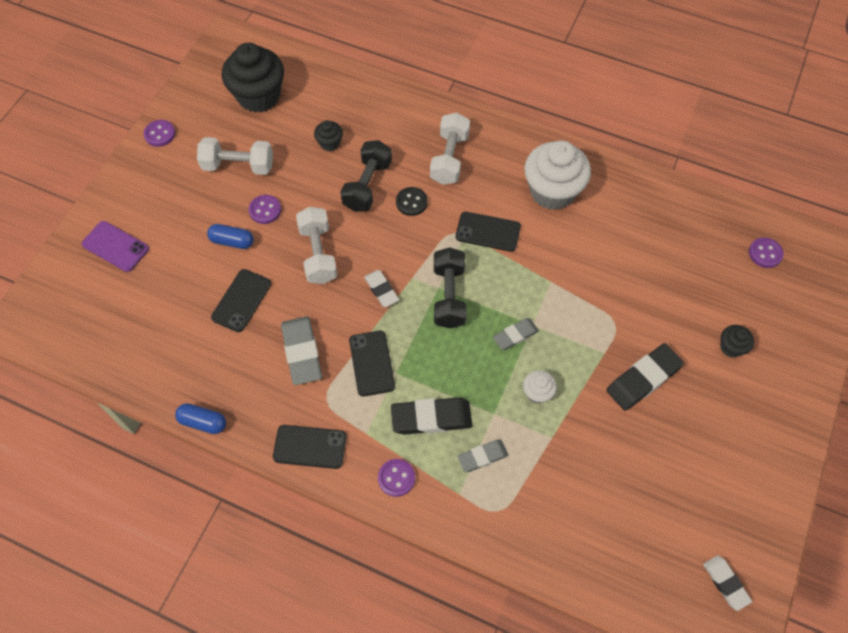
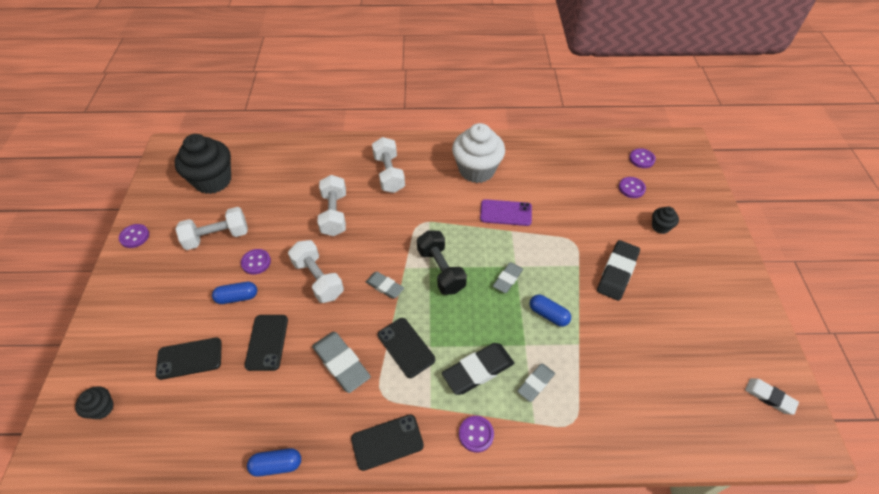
camera: 25 degrees left, 10 degrees down
purple phone [82,221,149,272] -> purple phone moved to [480,199,532,226]
black cupcake [314,120,343,151] -> black cupcake moved to [75,386,114,419]
black dumbbell [340,140,392,212] -> white dumbbell [317,175,346,236]
white eraser [364,270,399,307] -> grey eraser [366,272,404,299]
black button [396,187,428,216] -> none
black phone [456,212,521,252] -> black phone moved to [156,337,222,380]
white cupcake [523,370,557,404] -> blue capsule [530,294,571,327]
none -> purple button [619,177,646,198]

